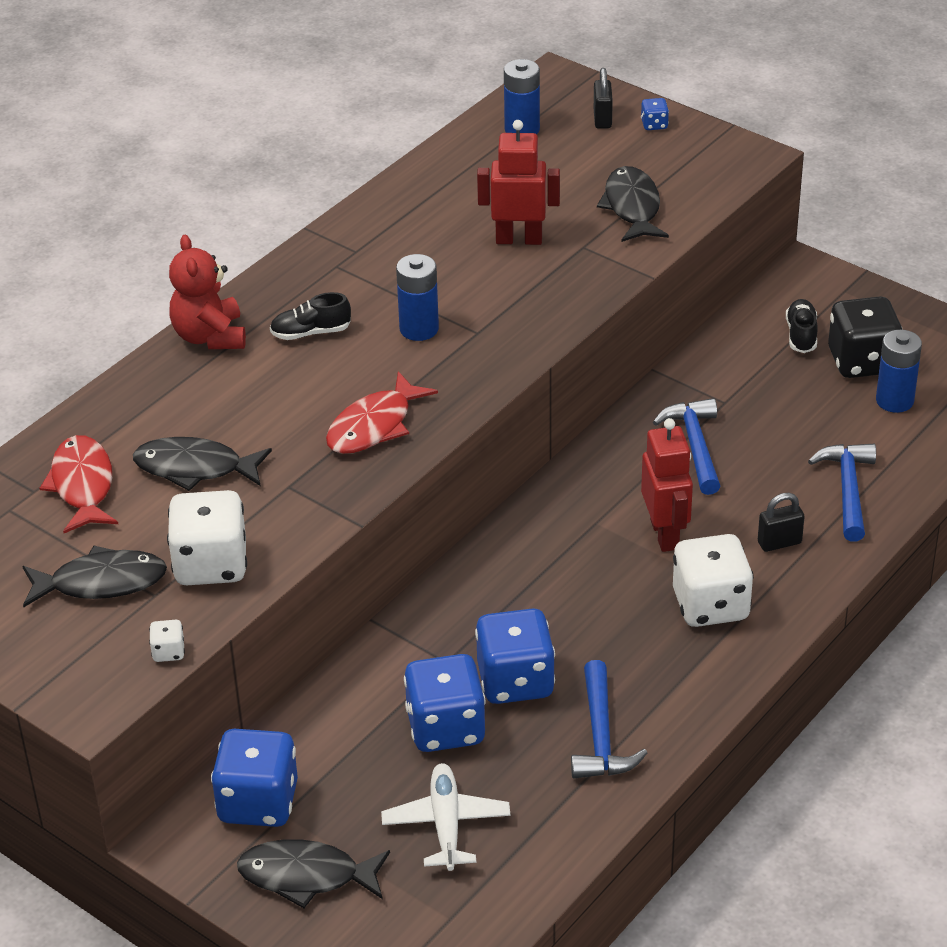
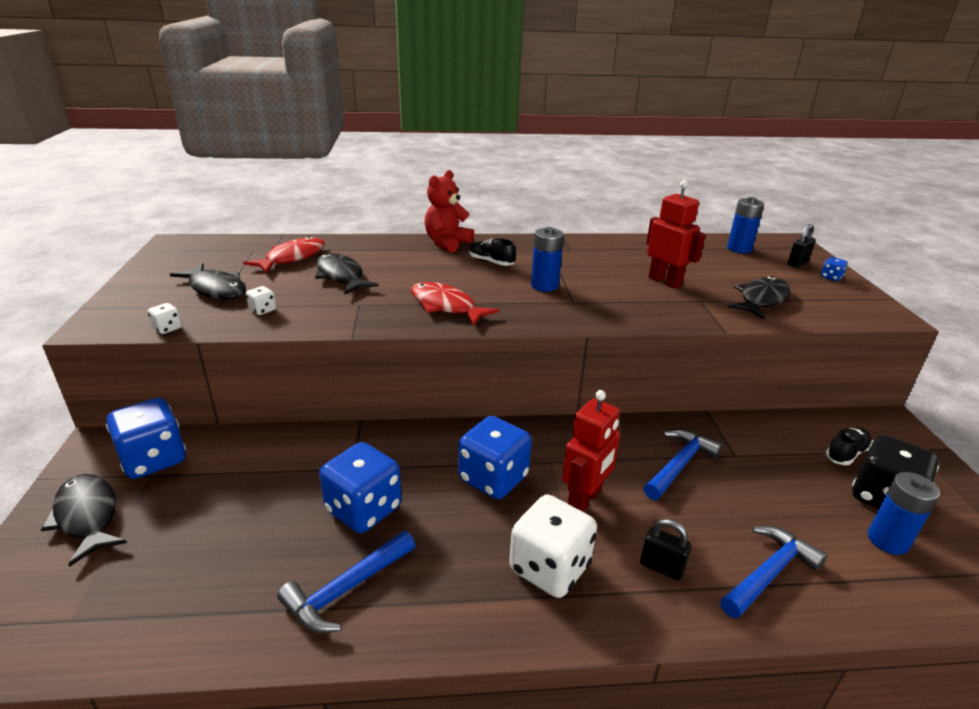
camera: 45 degrees right, 10 degrees down
white dice [167,490,247,585] -> white dice [246,286,276,315], size x0.43
red fish [326,371,438,454] -> red fish turned 45 degrees clockwise [411,282,499,326]
white plane [381,763,511,871] -> none
blue dice [404,654,486,752] -> blue dice moved to [458,416,532,499]

